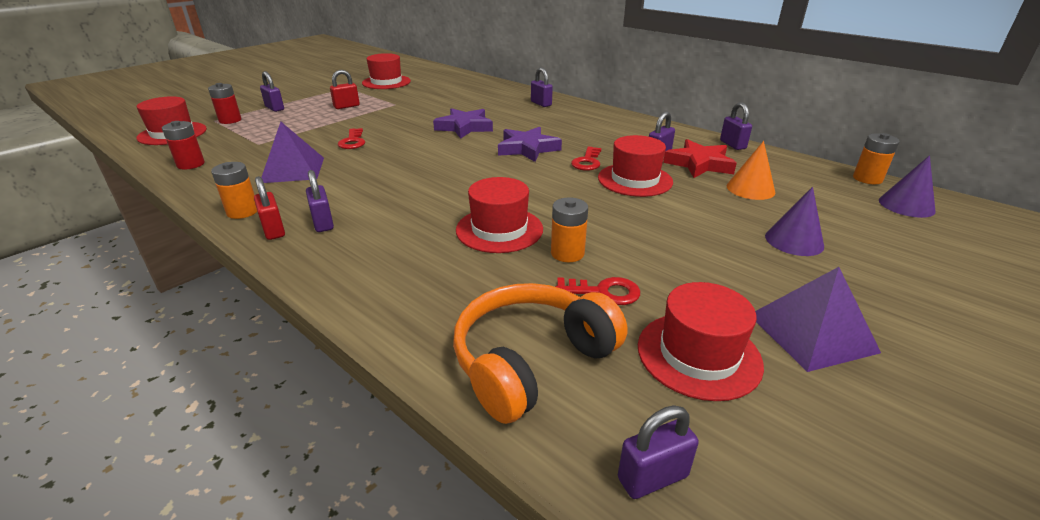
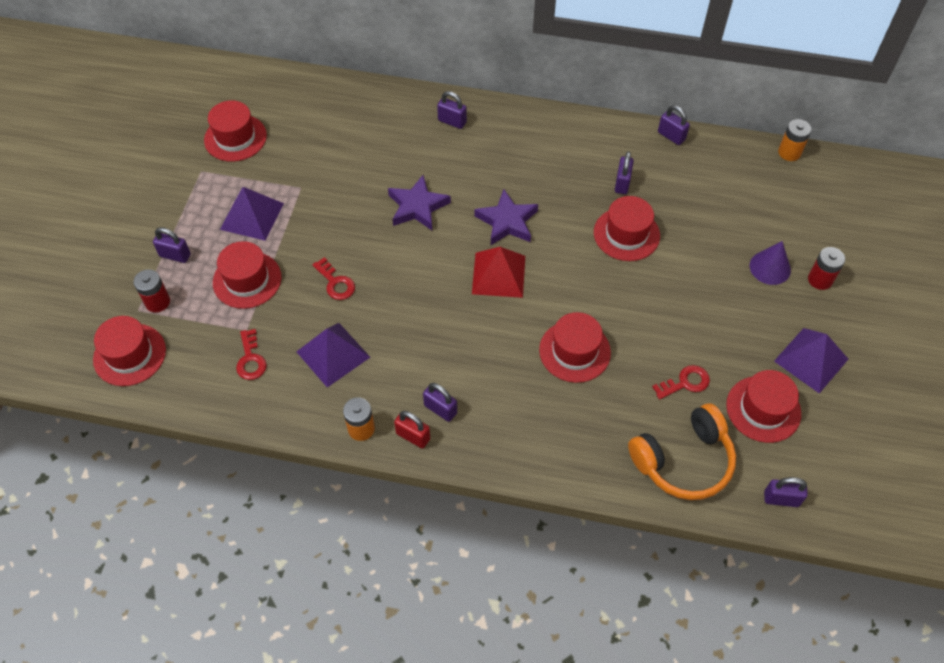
camera: 30 degrees left, 25 degrees up
red battery [162,121,205,170] -> red battery moved to [808,247,845,290]
red padlock [330,70,360,109] -> purple pyramid [220,187,284,241]
orange headphones [453,283,627,424] -> orange headphones turned 135 degrees counterclockwise [628,403,736,500]
orange battery [551,197,588,262] -> none
red key [571,147,602,171] -> red key moved to [236,329,267,380]
purple padlock [618,405,699,499] -> purple padlock turned 60 degrees clockwise [764,477,808,507]
red star [663,139,737,178] -> none
orange cone [727,141,775,200] -> none
purple cone [879,155,935,218] -> none
none -> red hat [213,241,282,309]
none -> red pyramid [472,247,525,298]

